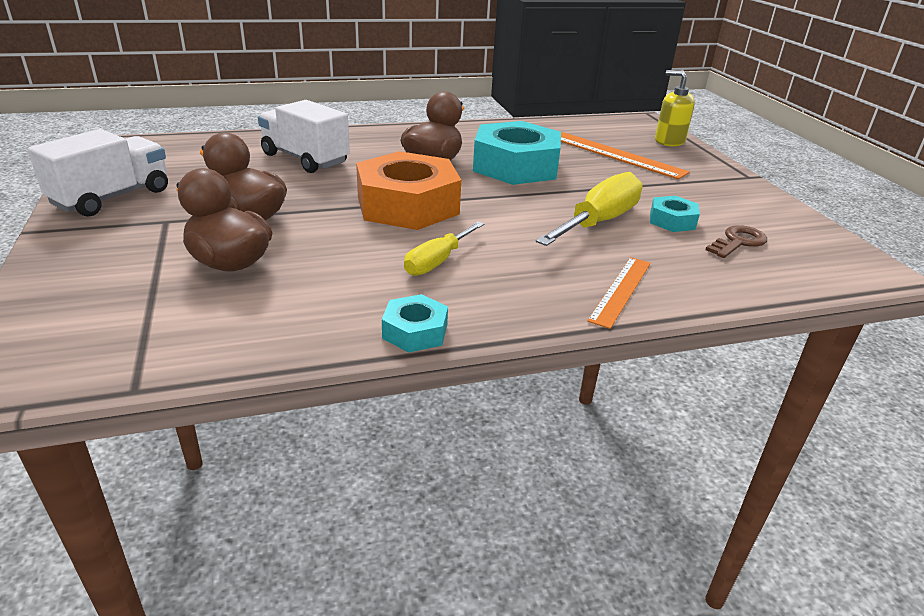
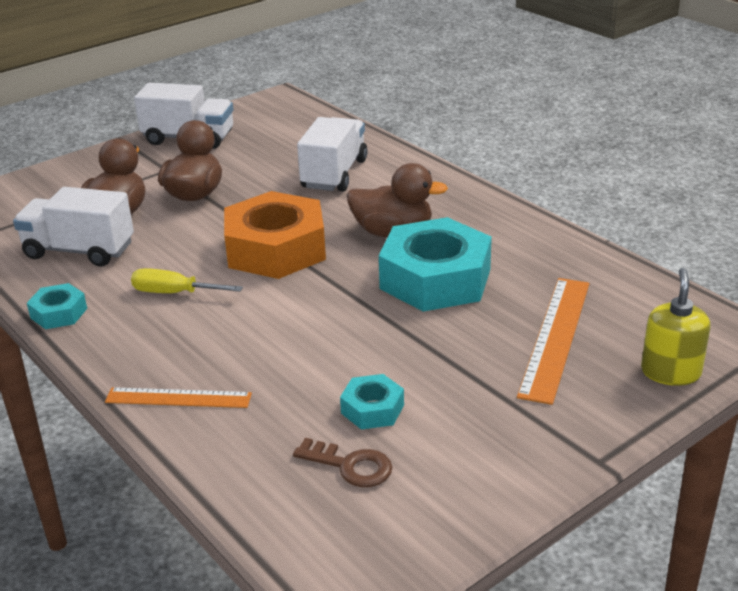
camera: 70 degrees right, 0 degrees up
yellow screwdriver [536,172,643,246] -> none
none -> white truck [13,187,134,267]

